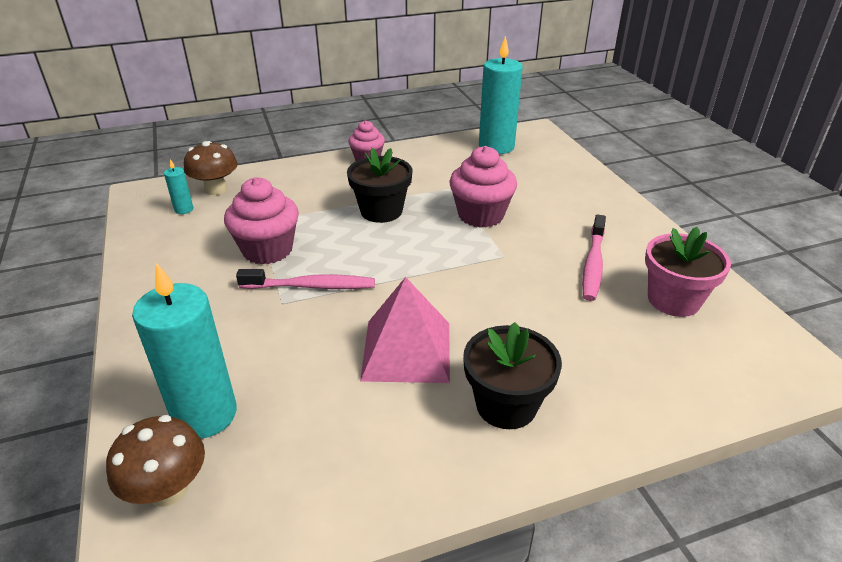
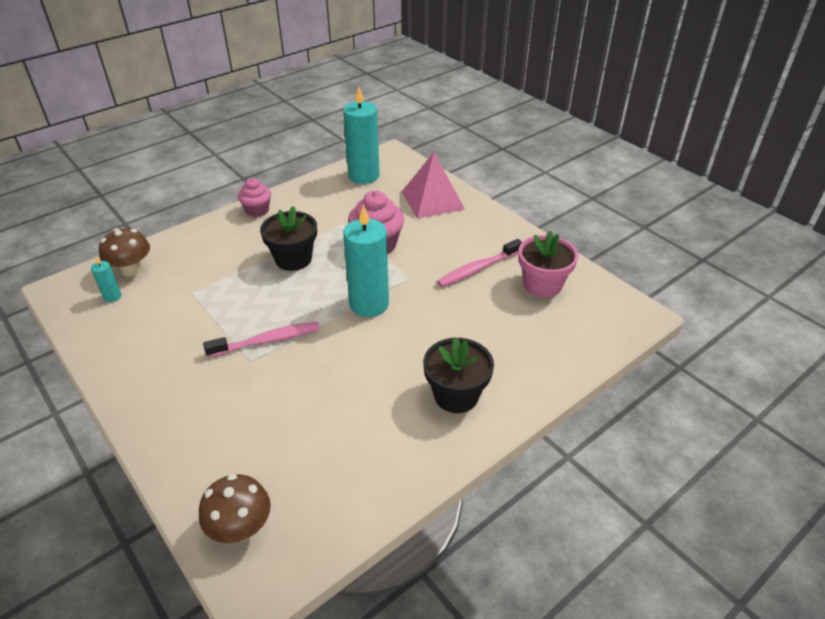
camera: 20 degrees left, 5 degrees up
turquoise candle [132,263,237,438] -> turquoise candle moved to [343,205,389,317]
pink cupcake [224,177,299,264] -> none
pink pyramid [360,277,450,383] -> pink pyramid moved to [402,152,465,219]
pink toothbrush [582,214,606,301] -> pink toothbrush turned 60 degrees clockwise [437,239,522,287]

